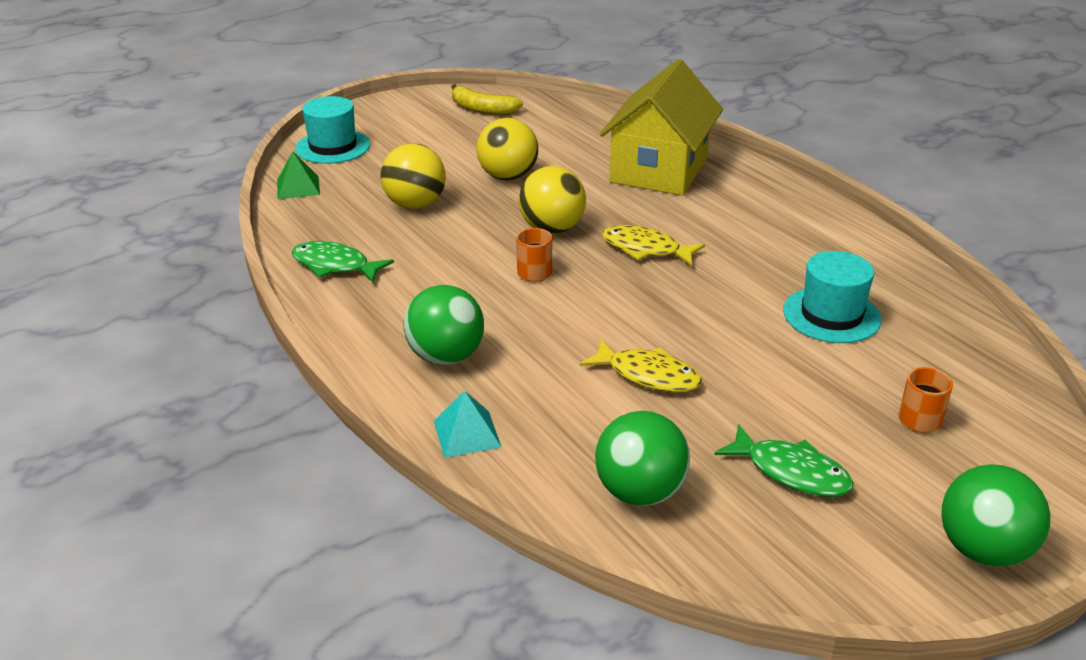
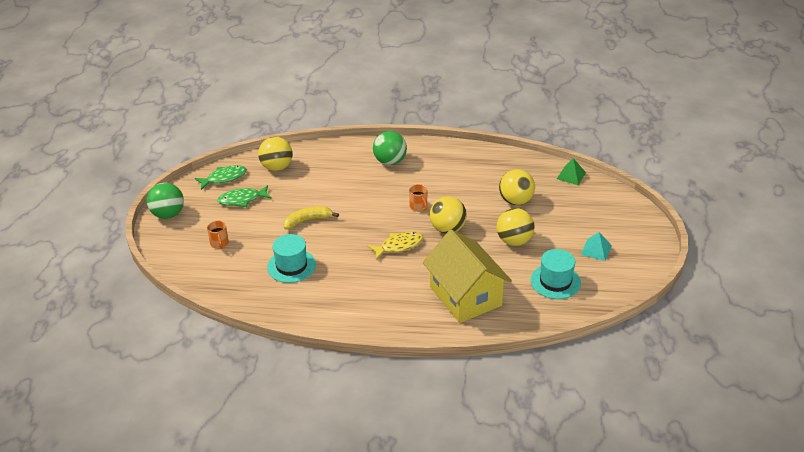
camera: 130 degrees right, 5 degrees up
green fish [292,241,394,283] -> green fish moved to [195,165,247,190]
turquoise hat [295,96,370,164] -> turquoise hat moved to [531,249,581,299]
turquoise pyramid [434,391,501,458] -> turquoise pyramid moved to [581,232,612,261]
yellow banana [451,84,523,115] -> yellow banana moved to [283,206,339,229]
yellow fish [580,339,702,392] -> none
green ball [595,411,690,506] -> yellow ball [258,137,293,171]

